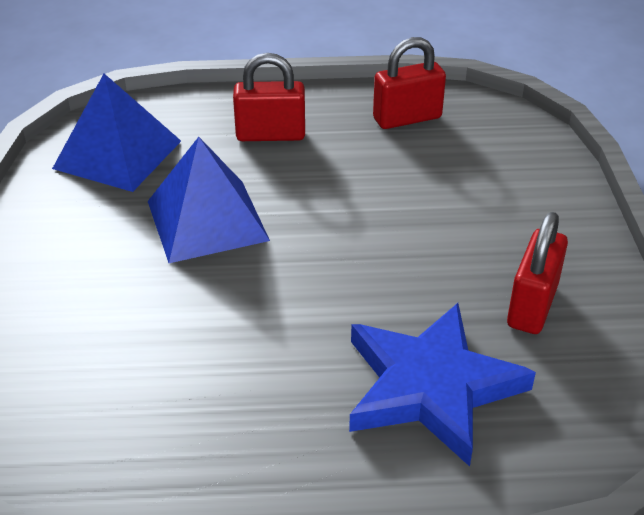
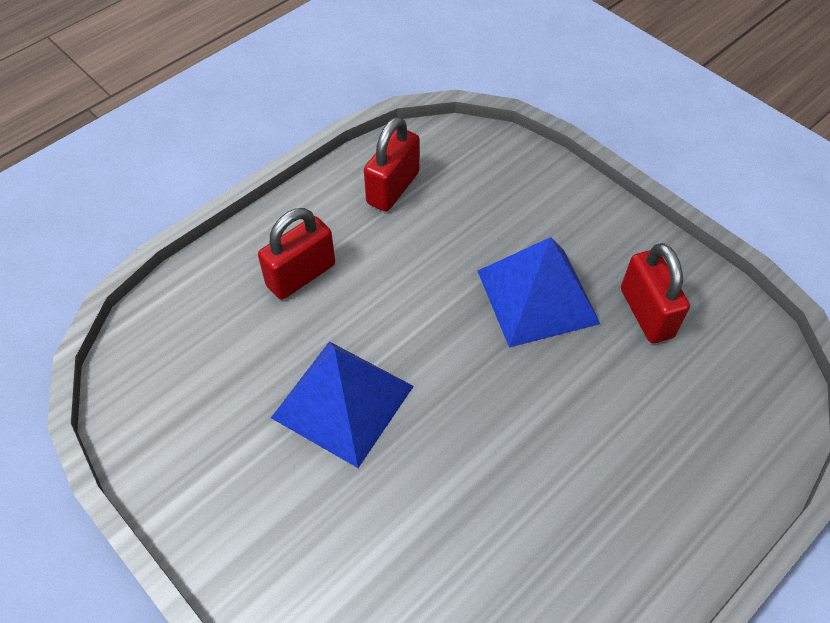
camera: 40 degrees left, 15 degrees up
blue pyramid [52,74,181,192] -> blue pyramid moved to [478,237,600,348]
blue star [349,303,536,467] -> none

